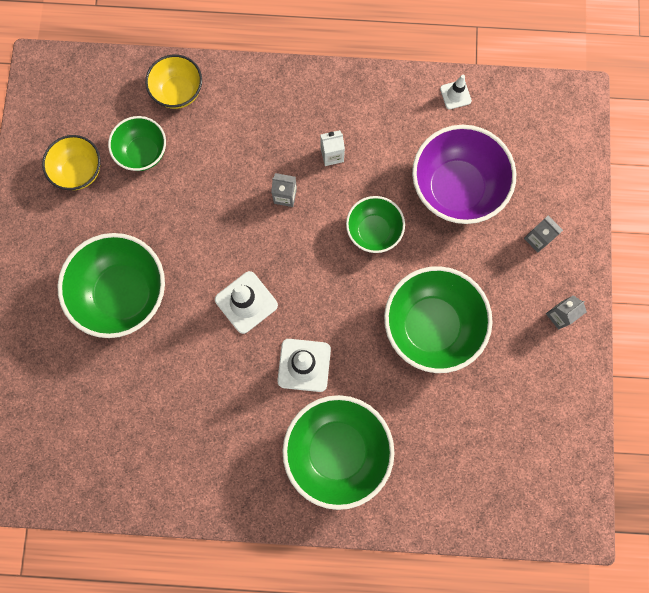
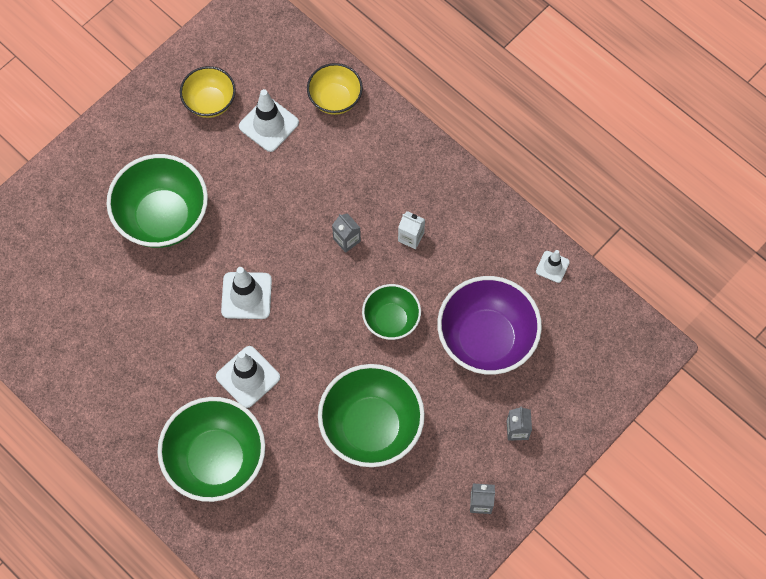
camera: 40 degrees right, 10 degrees down
green bowl [108,116,166,171] -> white traffic cone [239,89,299,152]

